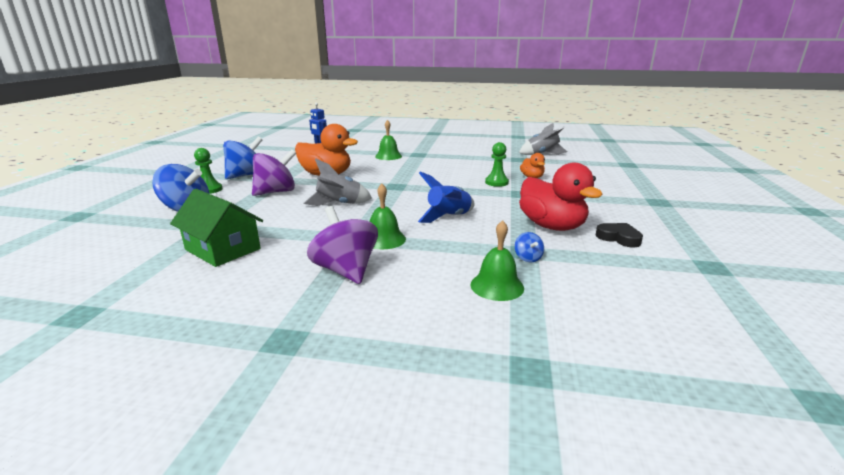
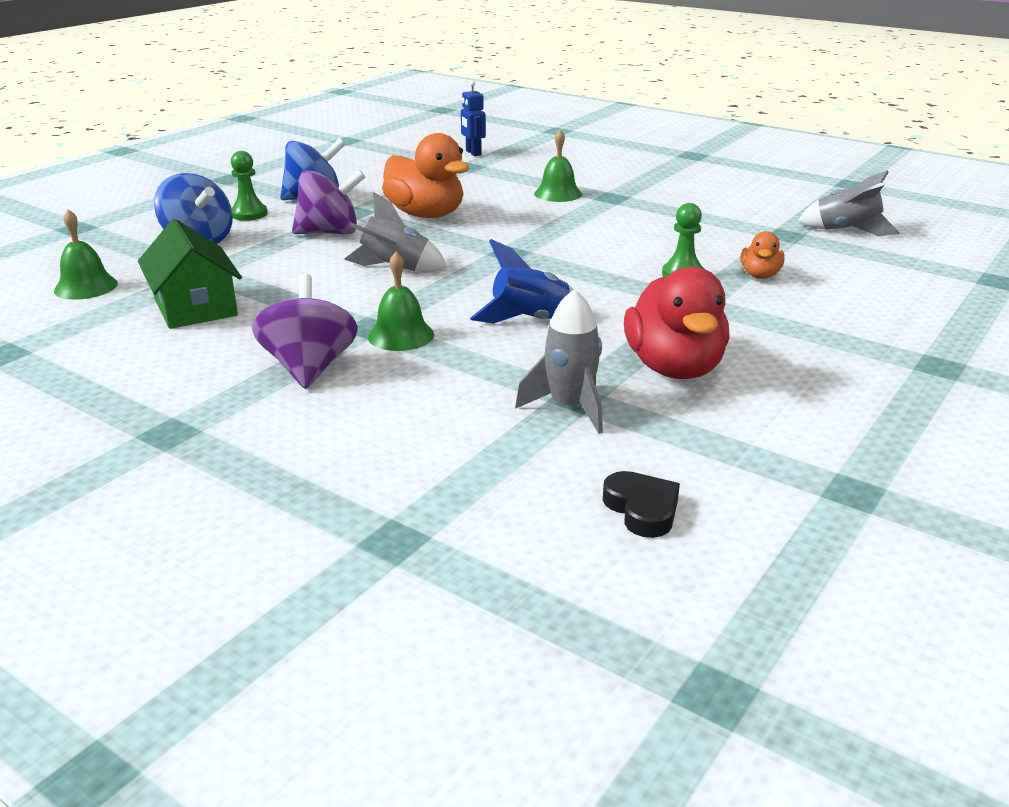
camera: 25 degrees right, 5 degrees up
green bell [470,220,524,301] -> green bell moved to [54,209,118,300]
blue spinning top [515,232,544,262] -> grey rocket [515,289,603,434]
black heart [596,223,643,248] -> black heart moved to [603,471,680,538]

